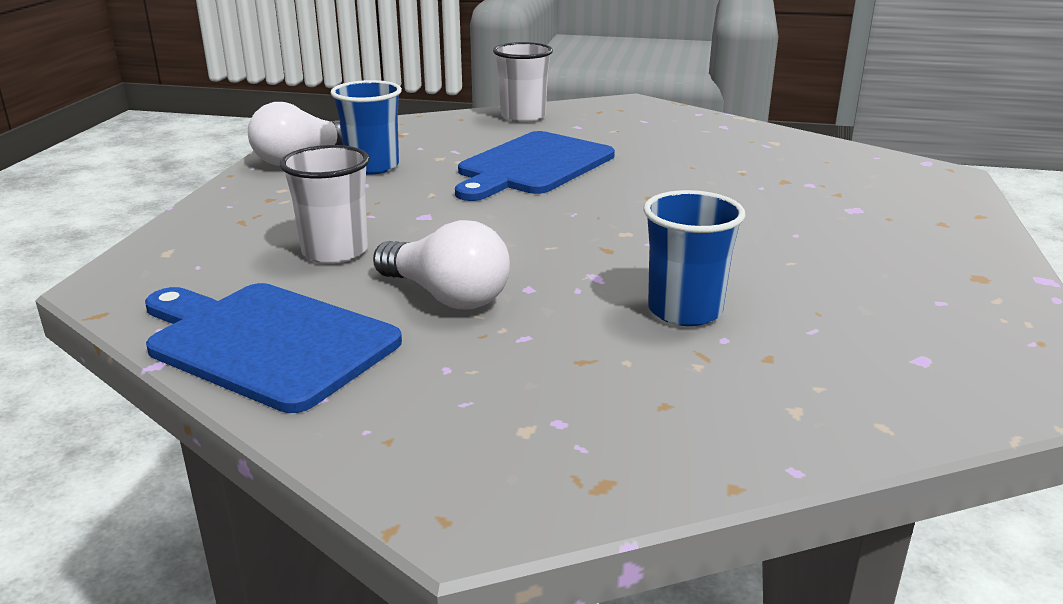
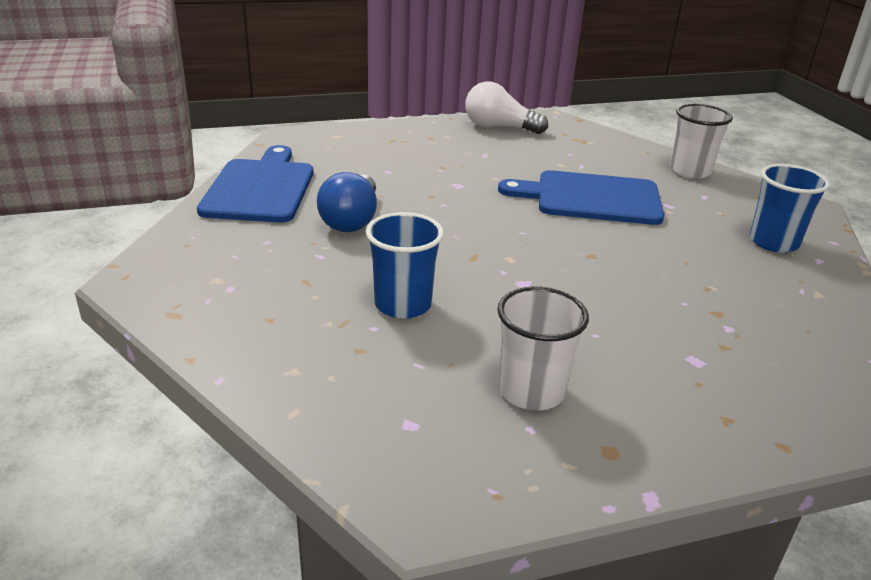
camera: 60 degrees right, 5 degrees up
white cup [280,145,370,264] -> white cup moved to [497,287,589,410]
blue cup [331,80,402,174] -> blue cup moved to [750,164,830,253]
white light bulb [373,220,510,310] -> blue light bulb [317,172,377,232]

